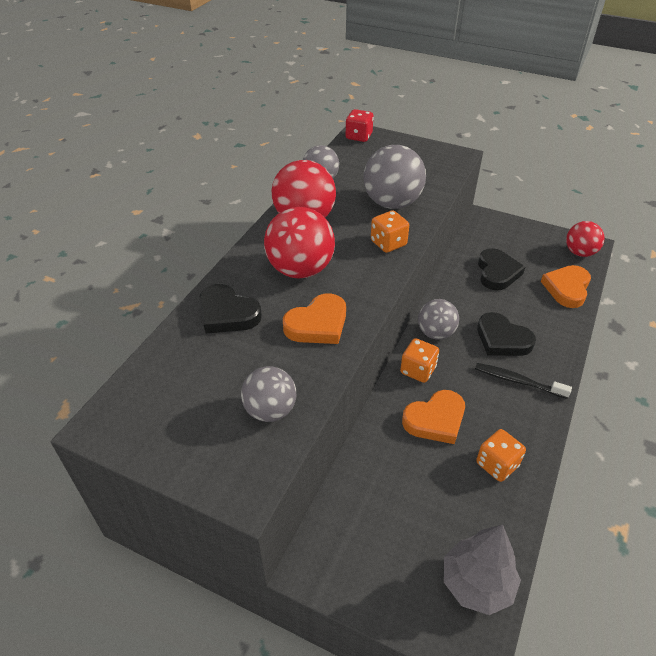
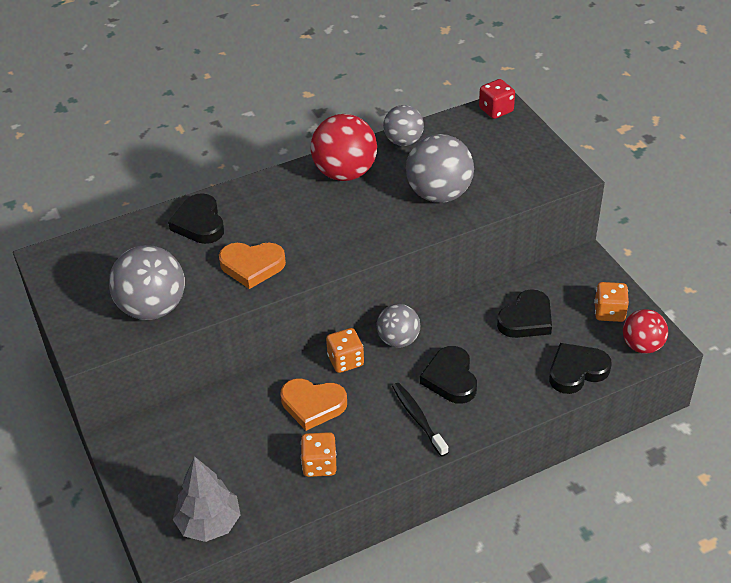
camera: 40 degrees right, 0 degrees up
grey ball [241,366,296,422] -> grey ball [109,245,185,320], size x1.58
red ball [264,207,335,279] -> none
orange dice [371,210,409,253] -> orange dice moved to [594,282,629,322]
orange heart [541,265,591,308] -> black heart [549,343,612,394]

